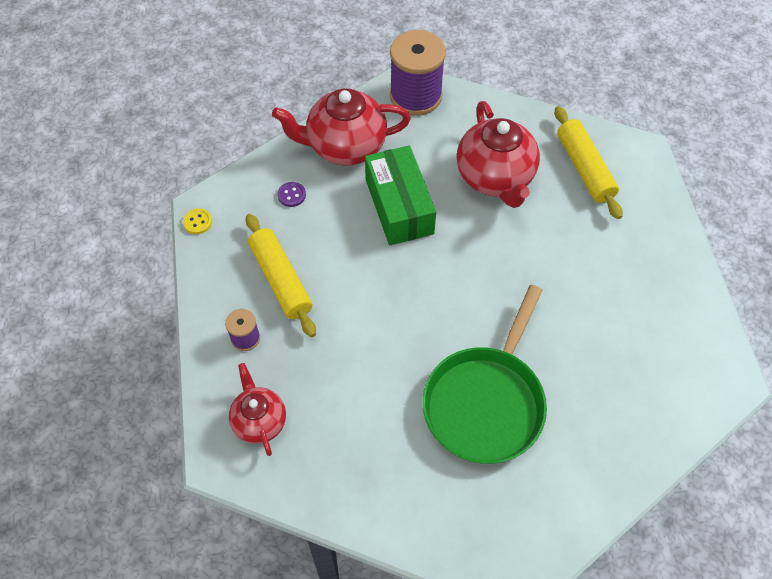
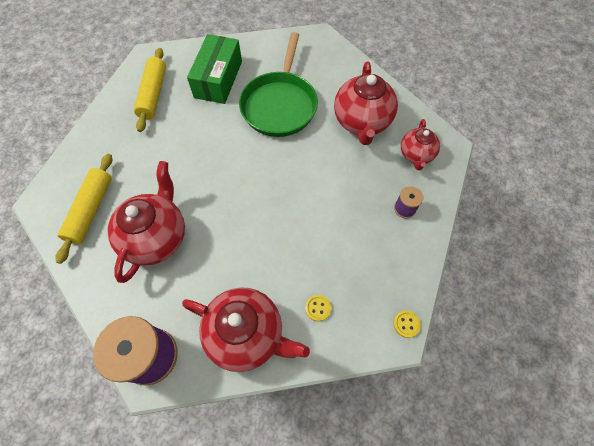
camera: 150 degrees left, 5 degrees up
yellow rolling pin [246,214,316,337] -> yellow rolling pin moved to [134,48,166,132]
purple button [277,182,306,207] -> yellow button [305,295,331,321]
green box [365,145,436,245] -> green box moved to [187,34,242,104]
green pan [422,285,547,464] -> green pan turned 135 degrees clockwise [239,32,318,137]
none -> red teapot [334,61,398,145]

